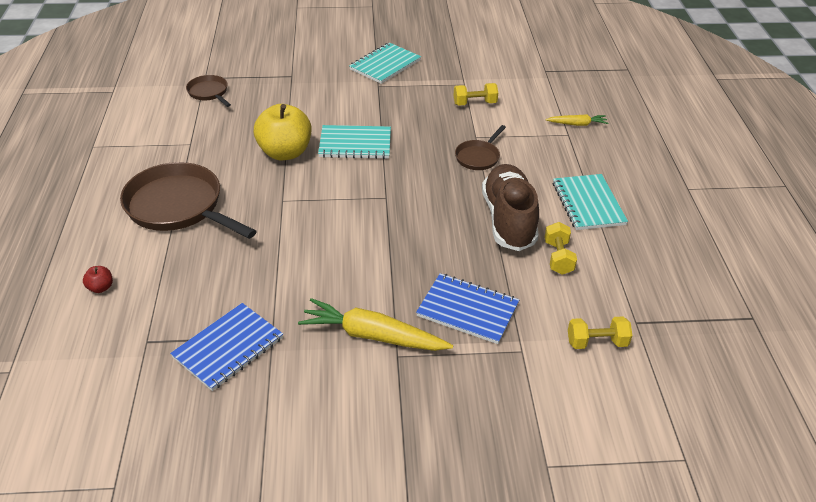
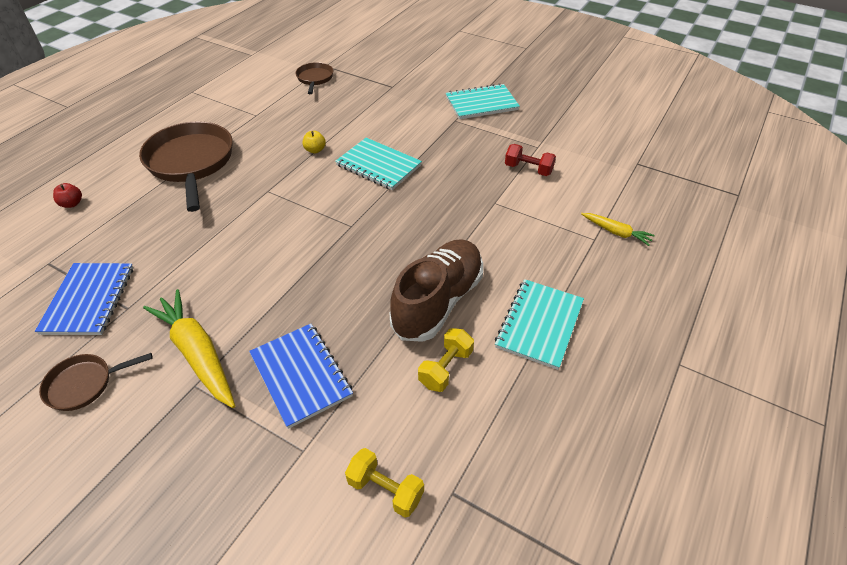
camera: 35 degrees right, 5 degrees up
blue notebook [170,303,283,391] -> blue notebook turned 75 degrees counterclockwise [35,263,133,335]
yellow apple [254,104,311,160] -> yellow apple [303,131,326,153], size x0.41
yellow dumbbell [454,83,498,106] -> red dumbbell [505,144,556,176]
brown pan [455,125,506,170] -> brown pan moved to [39,353,153,411]

